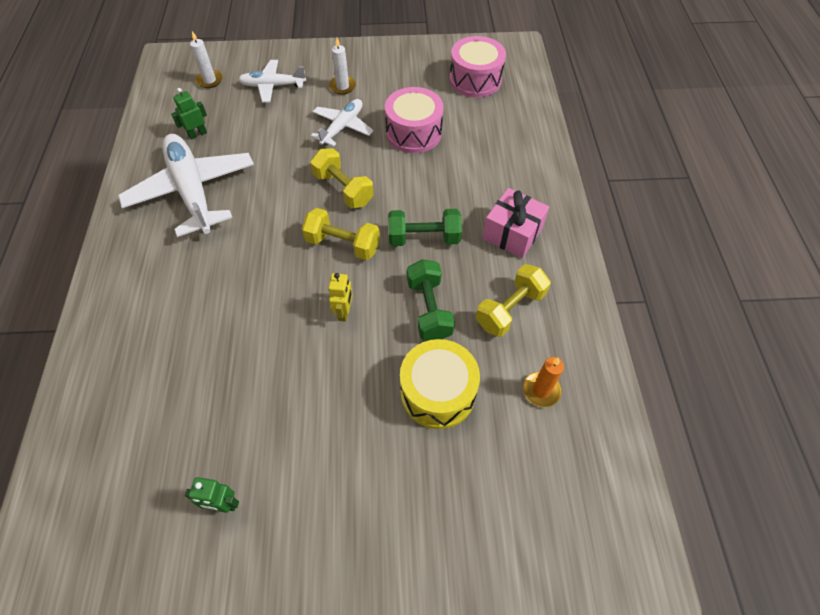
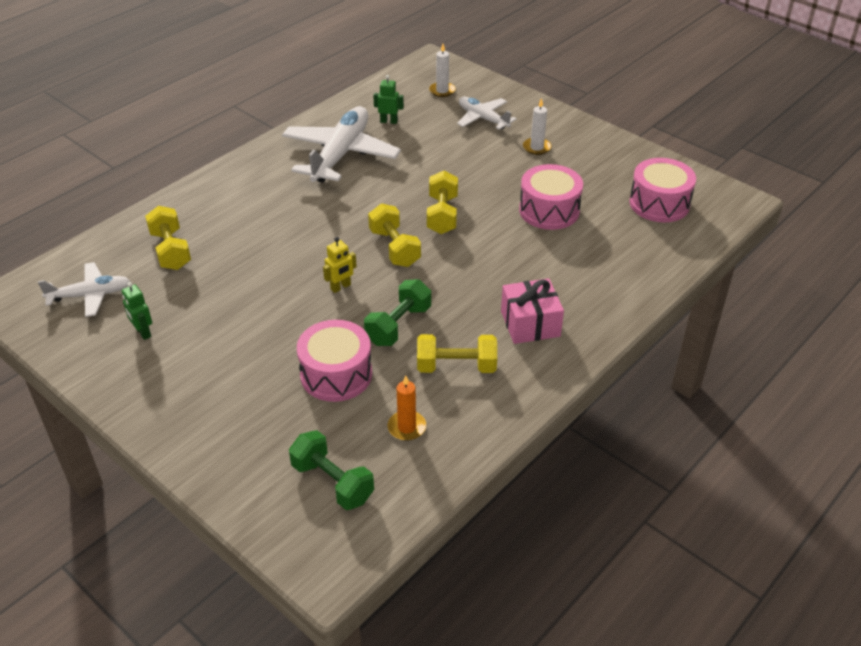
camera: 45 degrees right, 15 degrees down
white plane [311,99,374,147] -> white plane moved to [38,262,131,317]
green dumbbell [388,209,462,246] -> green dumbbell moved to [289,430,374,510]
yellow drum [400,339,480,429] -> pink drum [297,320,372,402]
none -> yellow dumbbell [145,206,191,270]

